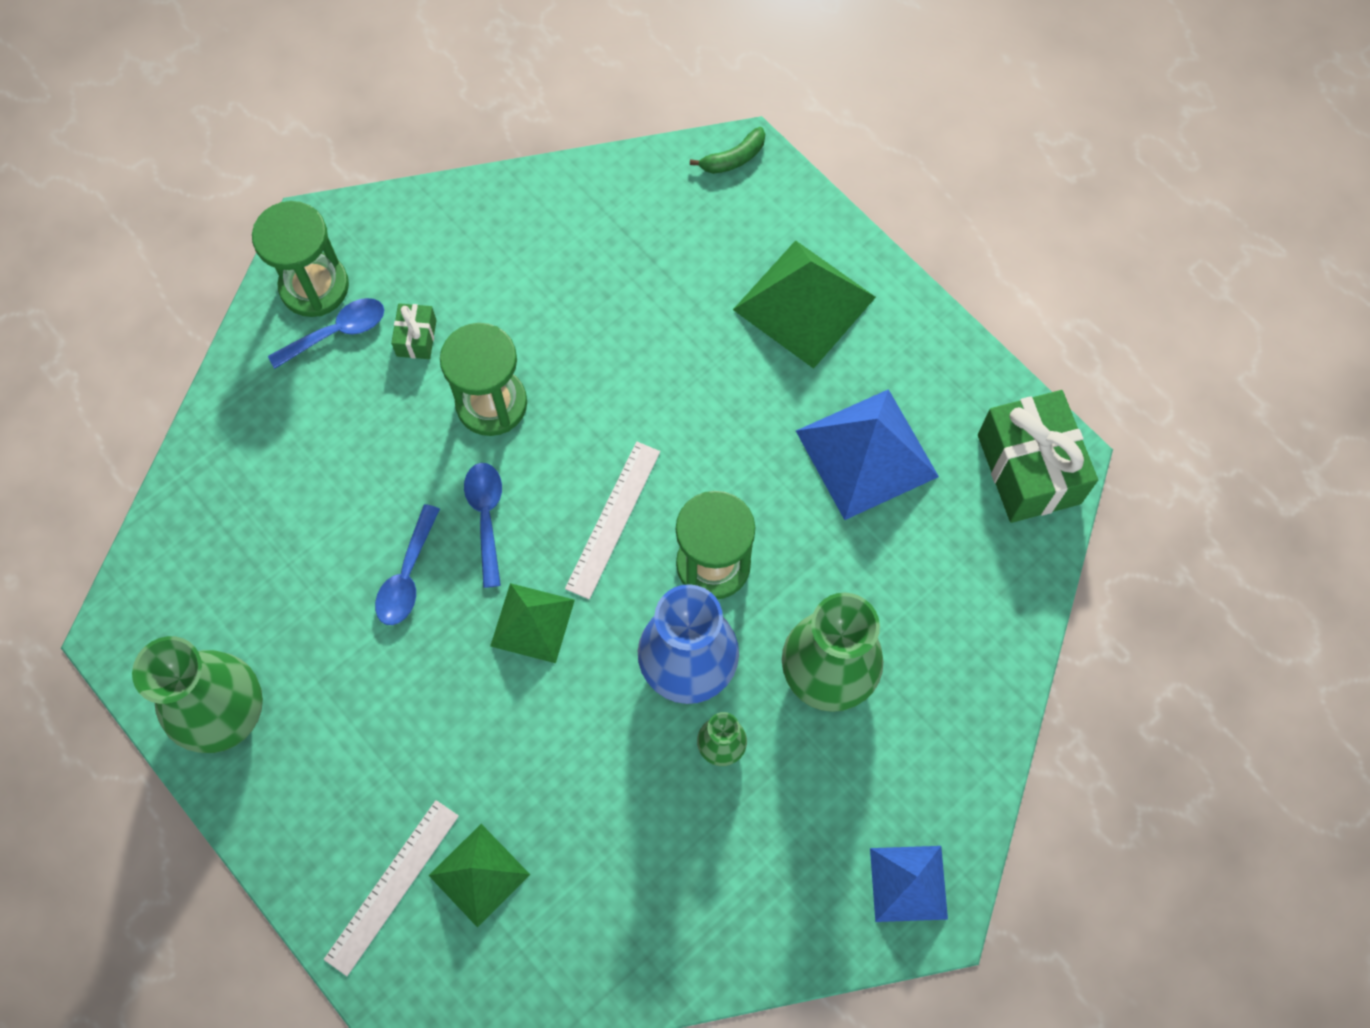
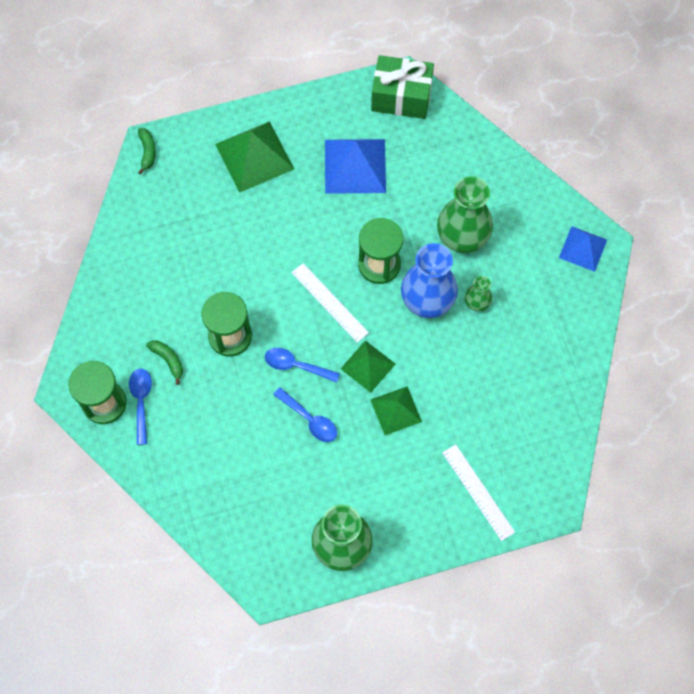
camera: 65 degrees left, 0 degrees up
green gift [391,303,437,359] -> green banana [146,340,183,385]
green pyramid [428,824,530,928] -> green pyramid moved to [370,386,422,435]

